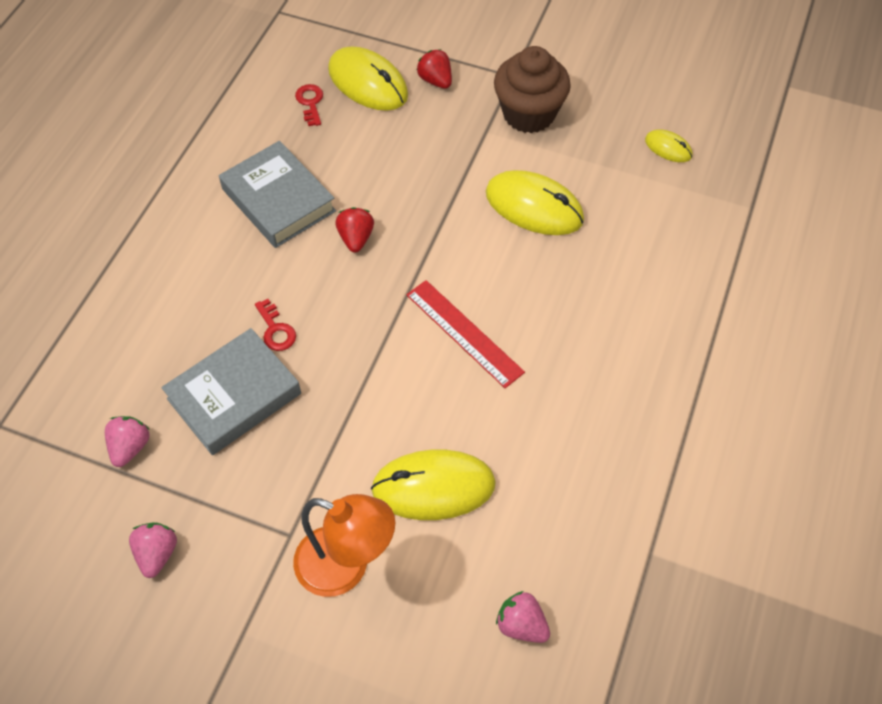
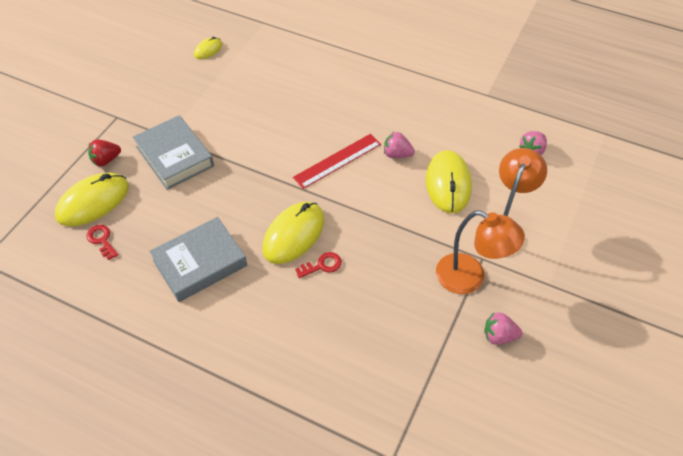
camera: 85 degrees left, 5 degrees down
pink strawberry [105,416,150,467] -> pink strawberry moved to [384,132,415,158]
grey book [161,328,301,455] -> grey book moved to [133,115,214,190]
red key [295,84,323,126] -> red key turned 60 degrees clockwise [86,225,118,260]
red strawberry [335,207,374,253] -> none
yellow mouse [486,170,584,235] -> yellow mouse moved to [262,202,324,264]
brown cupcake [494,46,571,133] -> none
none -> orange lamp [436,210,525,294]

